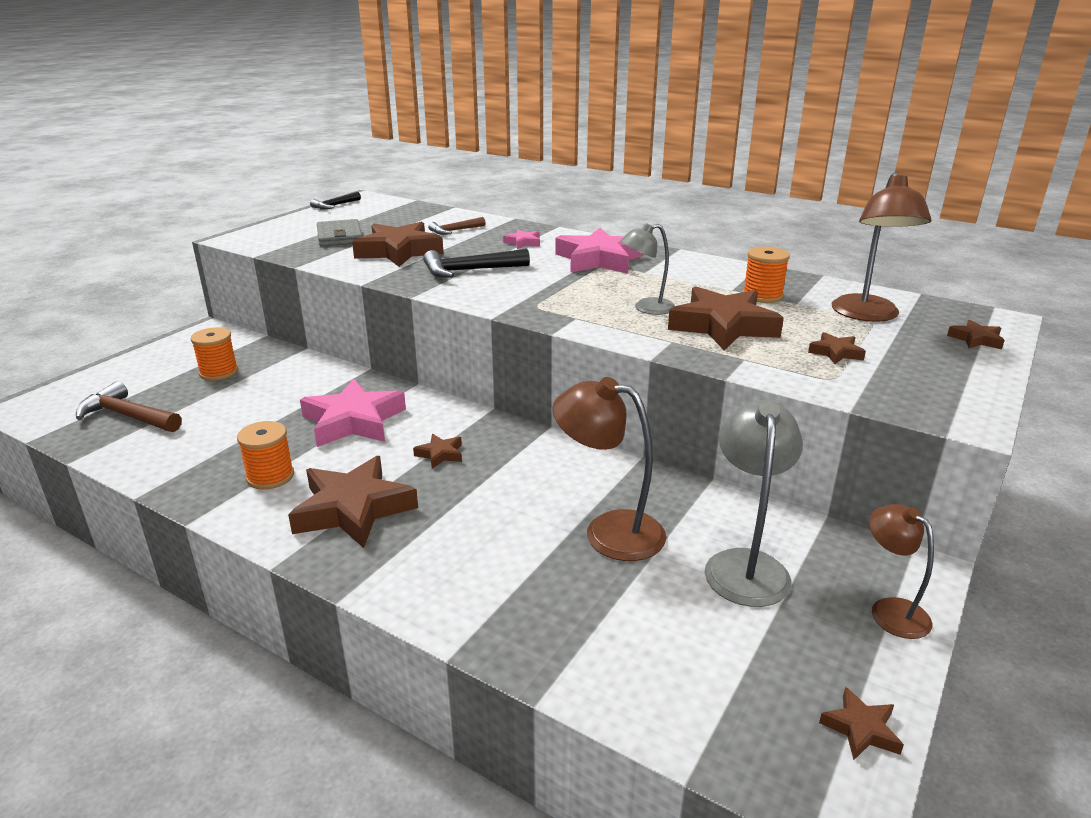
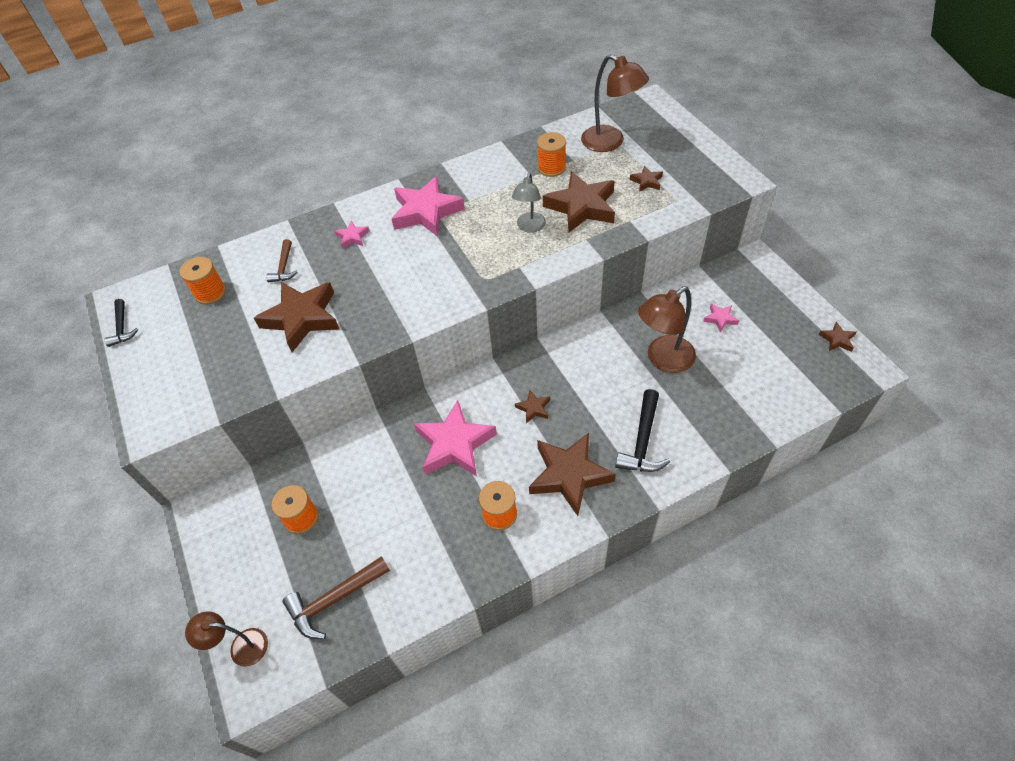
camera: 55 degrees left, 25 degrees up
grey wallet [317,219,362,247] -> none
black hammer [423,249,530,278] -> black hammer moved to [615,389,670,472]
grey lamp [705,400,803,607] -> pink star [703,303,739,333]
brown lamp [869,504,934,639] -> brown lamp moved to [185,611,268,667]
brown star [947,320,1005,349] -> none
none -> orange spool [180,257,226,305]

